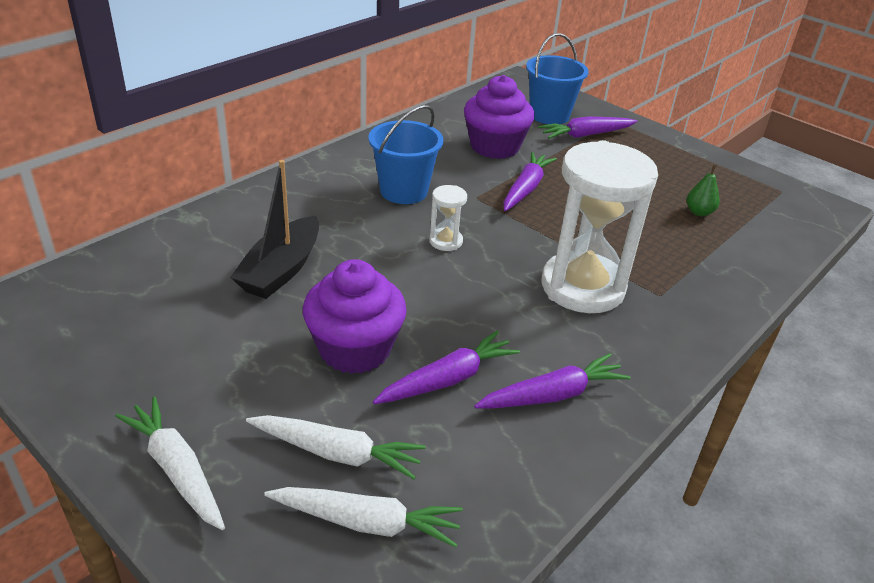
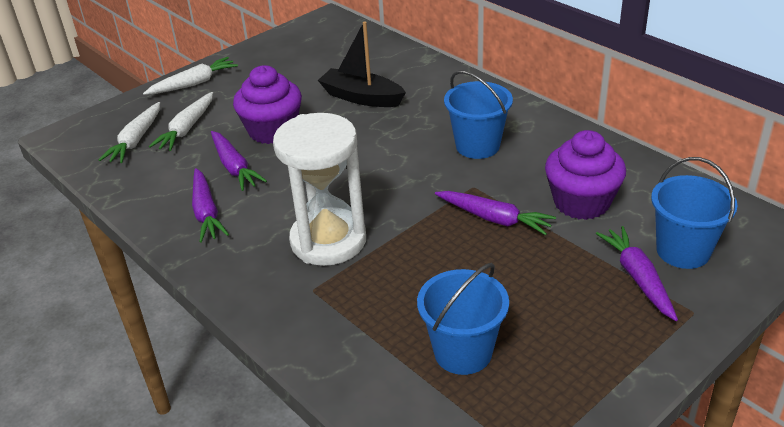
camera: 100 degrees right, 0 degrees up
white hourglass [429,185,467,251] -> none
green pear [687,165,720,216] -> blue bucket [417,263,509,375]

